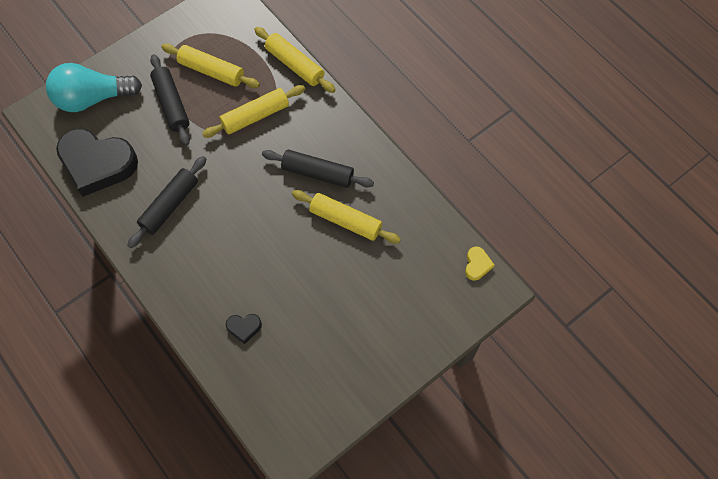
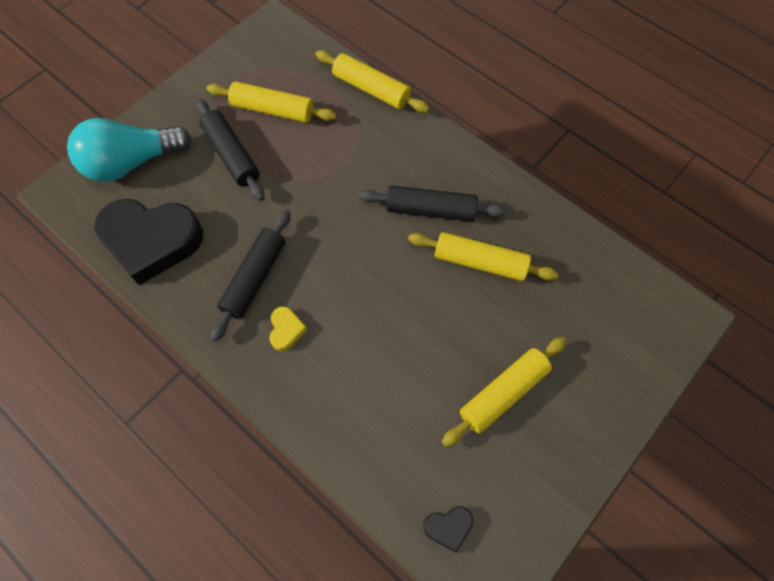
camera: 10 degrees left, 0 degrees up
yellow rolling pin [202,85,305,138] -> yellow rolling pin moved to [442,337,567,447]
black heart [226,314,262,344] -> black heart moved to [423,506,473,553]
yellow heart [465,247,494,281] -> yellow heart moved to [269,307,307,351]

